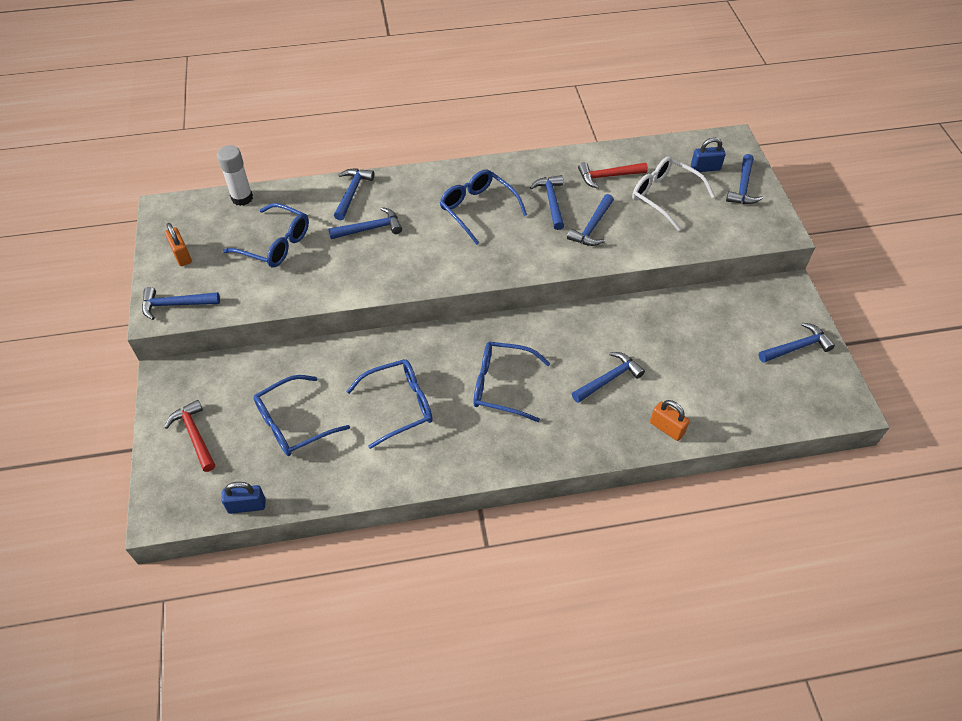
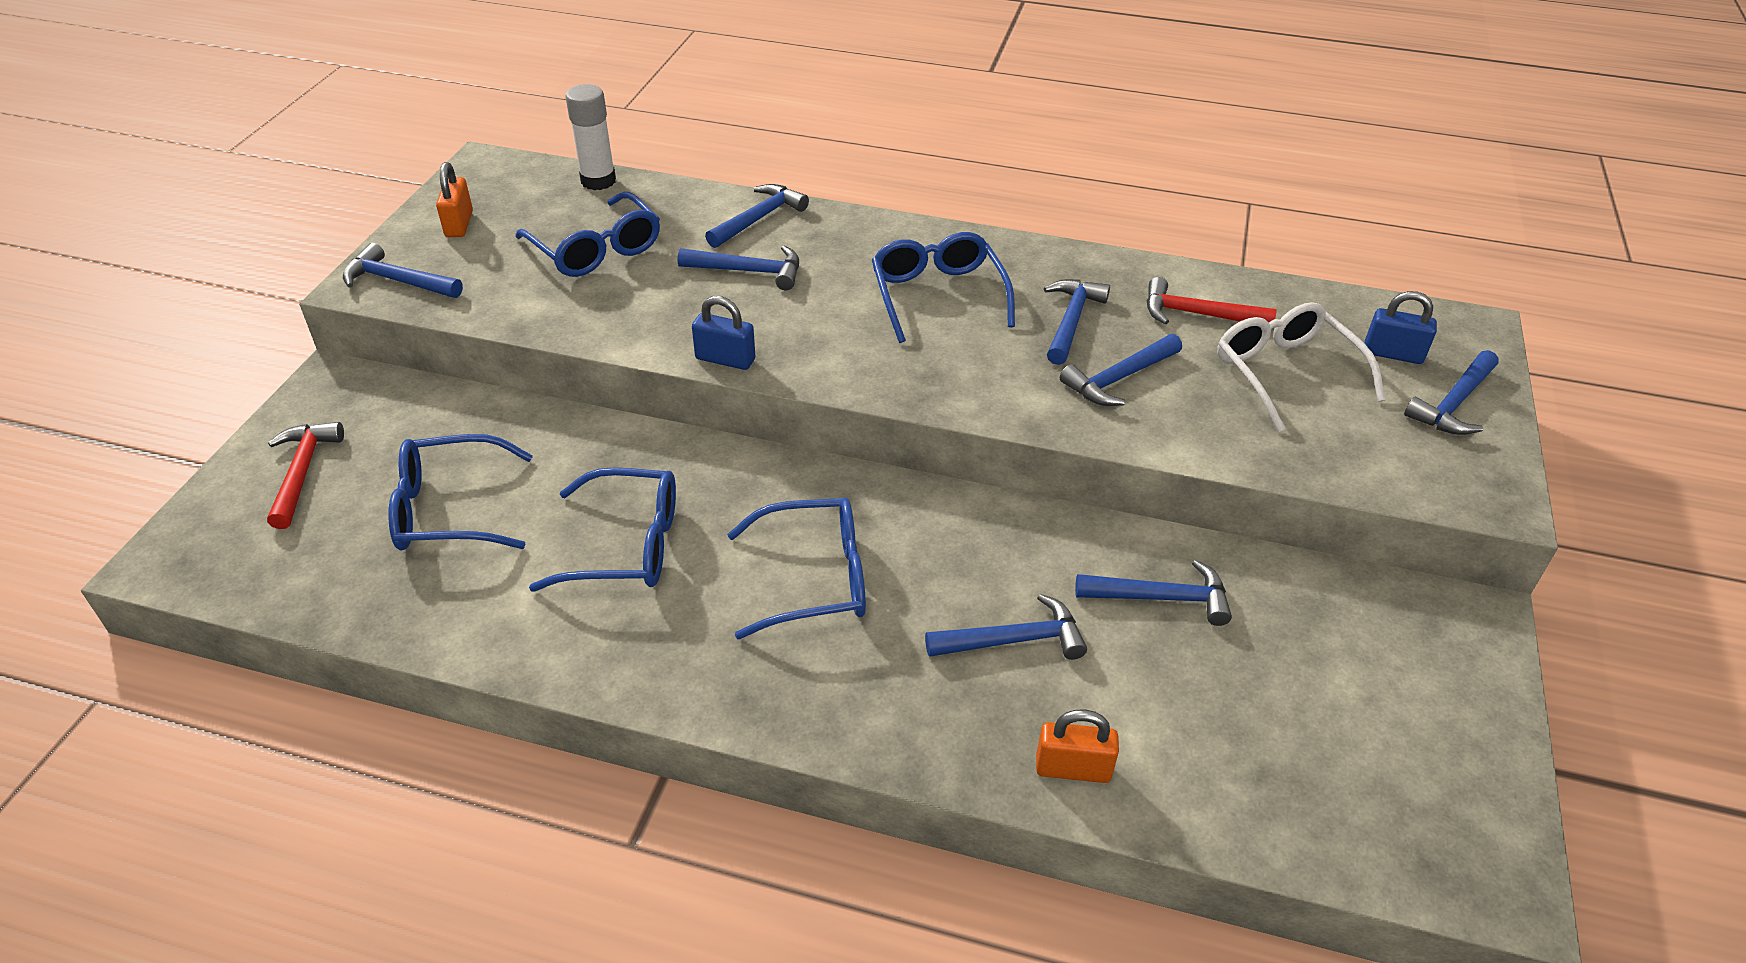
camera: 25 degrees right, 10 degrees down
blue padlock [221,482,265,514] -> blue padlock moved to [692,296,755,370]
blue glasses [473,342,550,422] -> blue glasses turned 135 degrees clockwise [727,497,866,639]
orange padlock [650,400,690,441] -> orange padlock turned 60 degrees counterclockwise [1036,710,1119,783]
blue hammer [759,323,835,363] -> blue hammer moved to [1075,560,1232,626]

